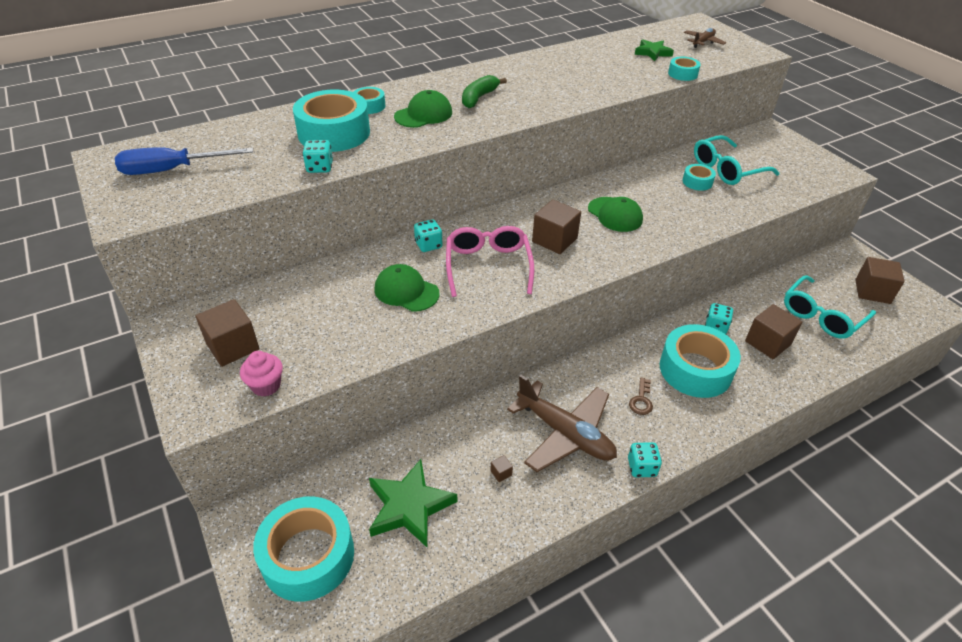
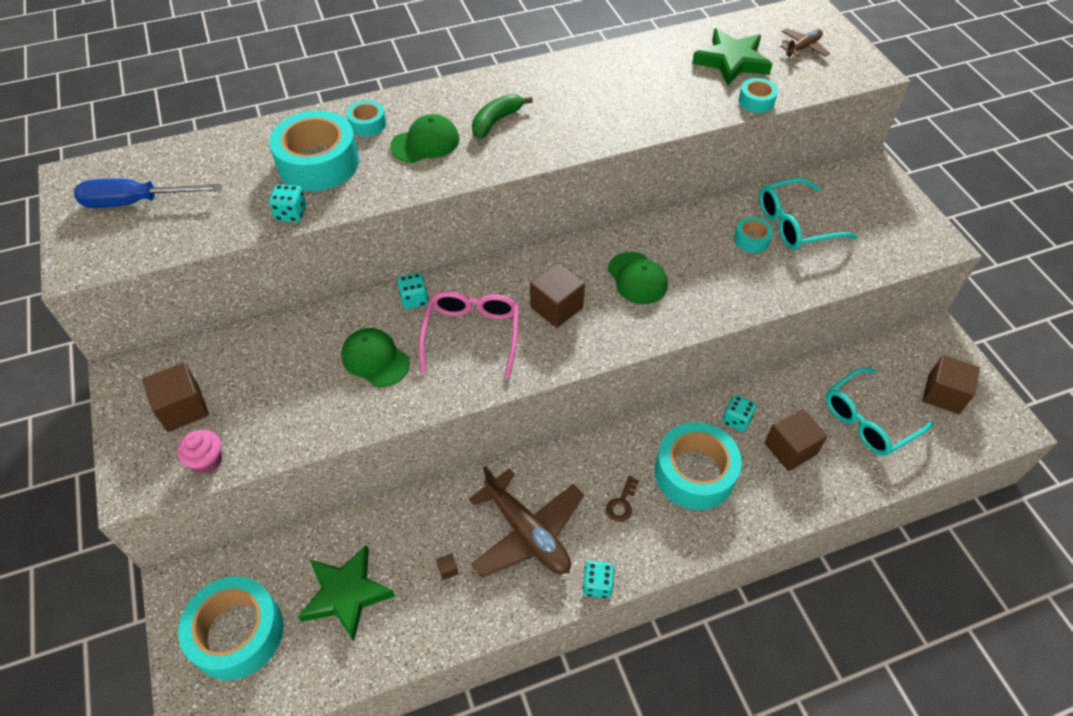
camera: 10 degrees right, 10 degrees up
green star [635,39,674,61] -> green star [692,29,772,86], size x1.65

